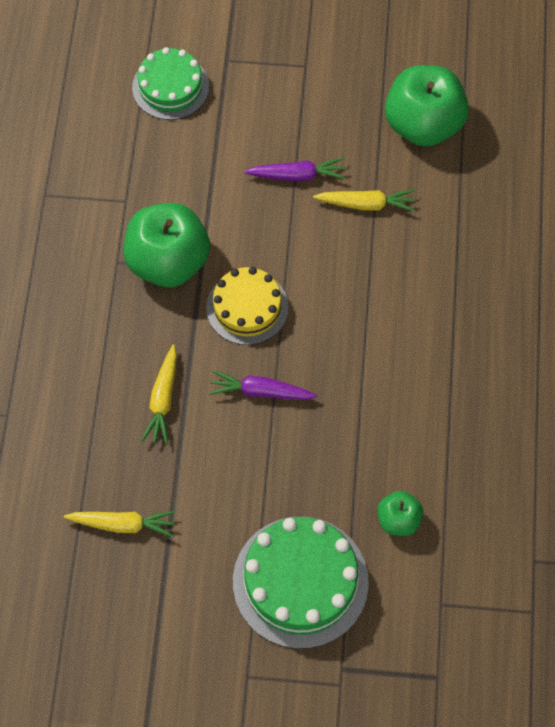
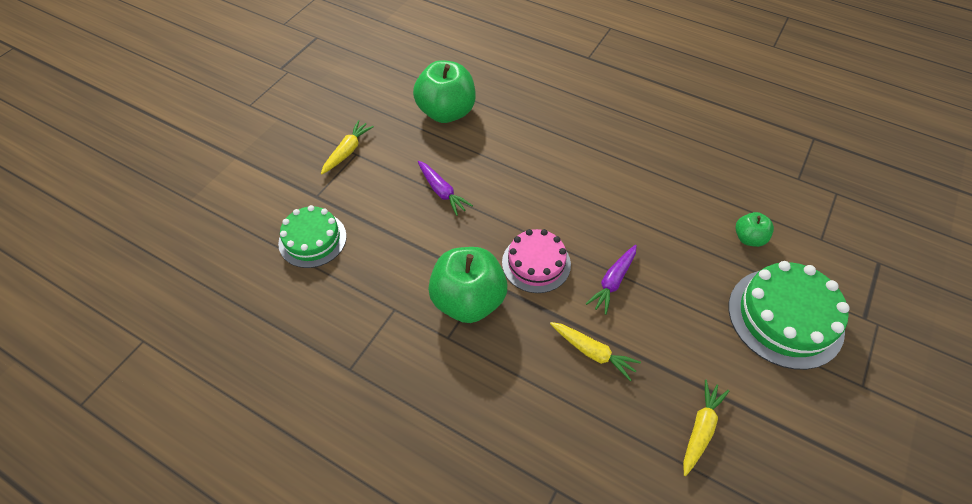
camera: 65 degrees left, 10 degrees down
yellow cake [206,267,289,345] -> pink cake [502,229,571,293]
purple carrot [244,157,346,182] -> purple carrot turned 120 degrees clockwise [418,161,473,216]
yellow carrot [313,190,415,212] -> yellow carrot moved to [321,120,374,174]

